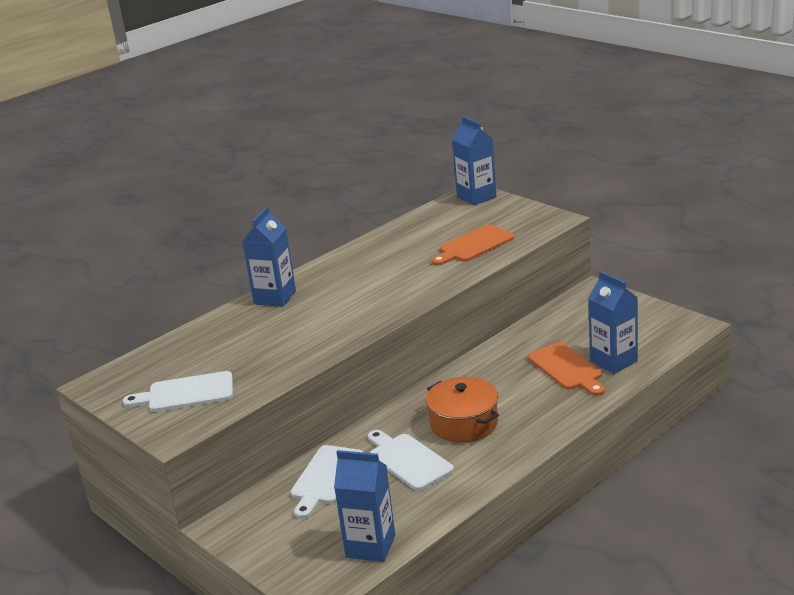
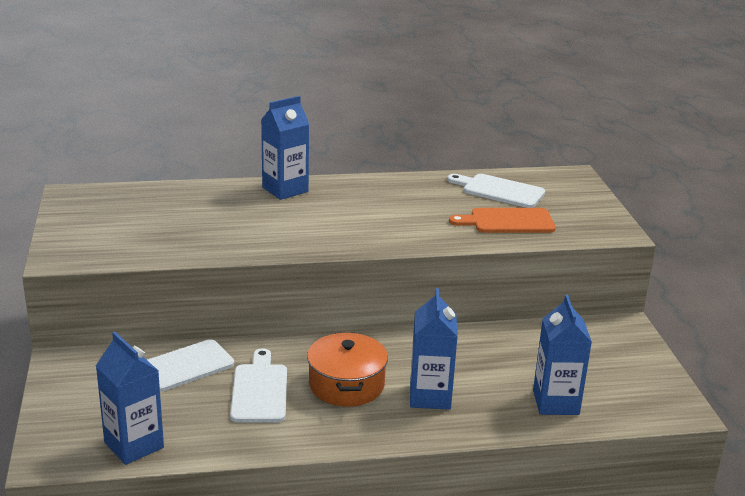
camera: 30 degrees right, 0 degrees up
white cutting board [123,371,233,412] -> white cutting board moved to [447,174,545,208]
blue carton [452,116,497,206] -> blue carton moved to [410,288,458,410]
orange cutting board [528,342,605,396] -> none

